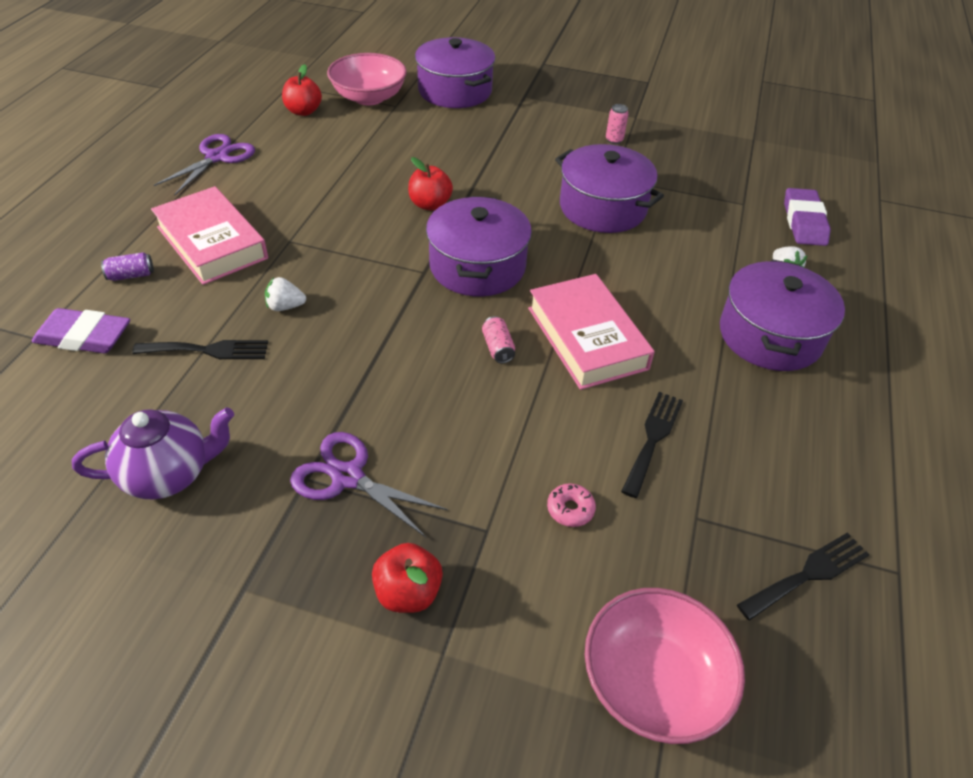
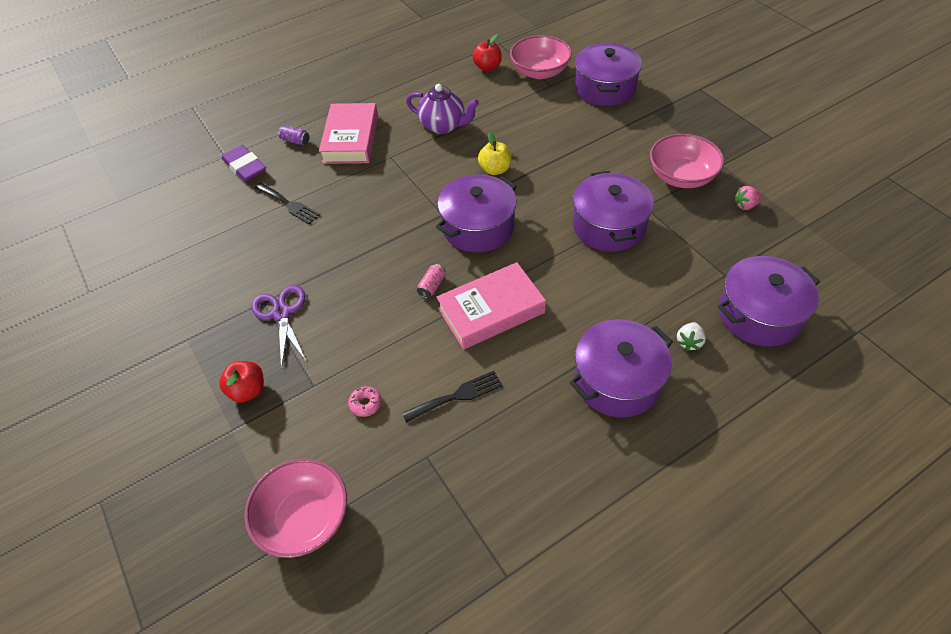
camera: 45 degrees right, 5 degrees up
purple teapot [72,407,234,500] -> purple teapot moved to [406,84,479,134]
purple scissors [154,134,255,196] -> none
white strawberry [265,277,306,311] -> none
red apple [408,157,453,211] -> yellow apple [478,132,511,175]
pink book [528,274,655,390] -> pink book turned 45 degrees clockwise [436,262,546,349]
pink can [606,104,629,144] -> pink bowl [650,134,724,188]
black fork [737,532,869,620] -> none
purple eraser [784,188,831,246] -> purple pot [718,256,820,347]
none -> pink strawberry [734,186,763,210]

